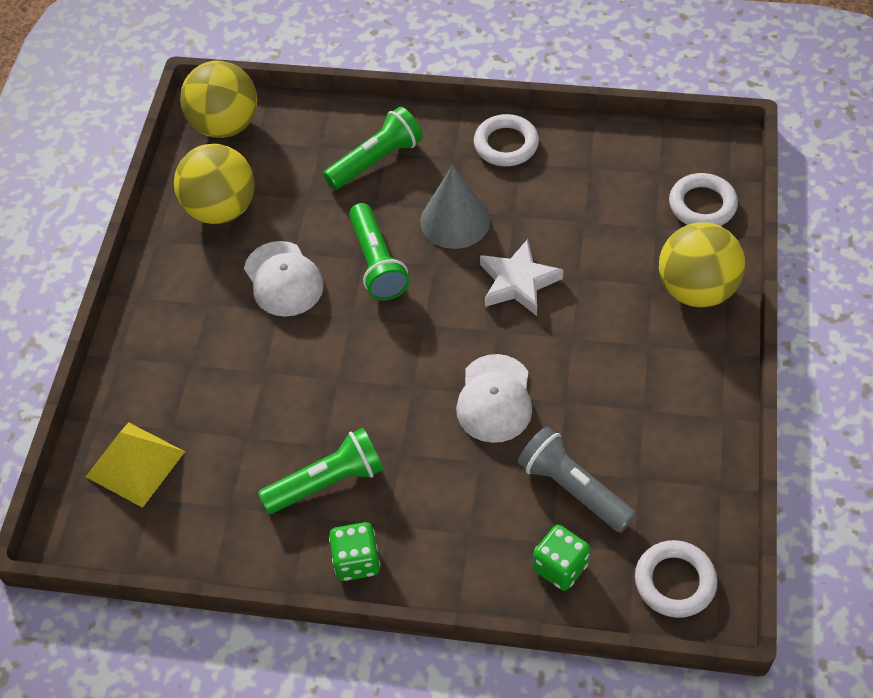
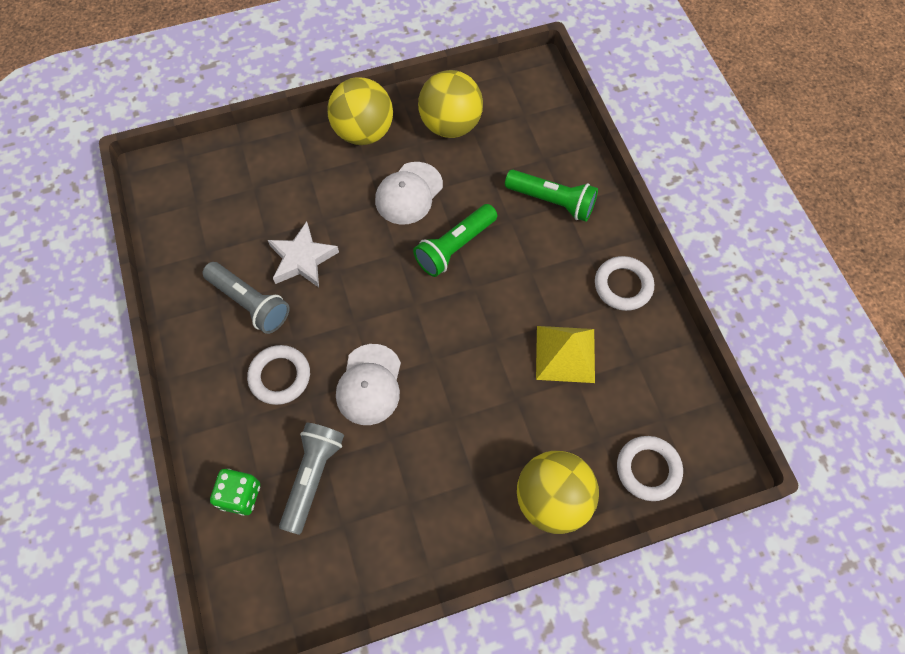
camera: 60 degrees right, 10 degrees up
yellow pyramid [86,422,185,508] -> yellow pyramid moved to [536,326,595,383]
yellow ball [180,61,257,138] -> yellow ball moved to [327,77,393,145]
green flashlight [258,428,384,514] -> grey flashlight [202,262,289,334]
green dice [329,522,380,581] -> none
grey cone [420,165,490,249] -> none
white cap [456,354,532,443] -> white cap turned 60 degrees counterclockwise [336,344,401,425]
white star [480,239,563,316] -> white star moved to [268,221,339,287]
white ring [635,540,717,618] -> white ring moved to [247,345,310,405]

